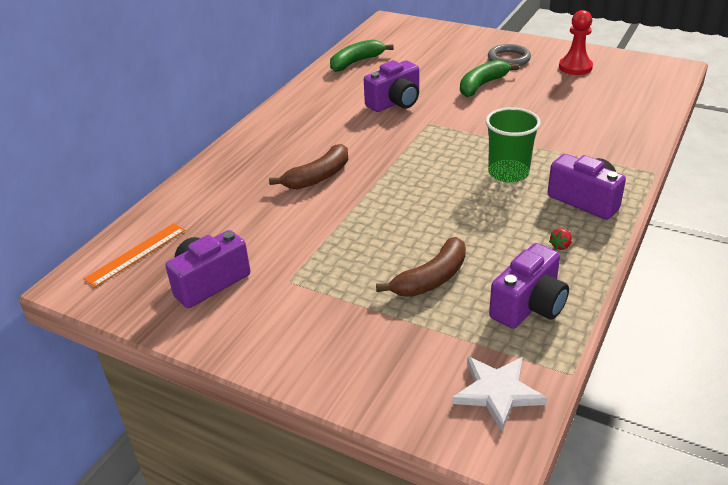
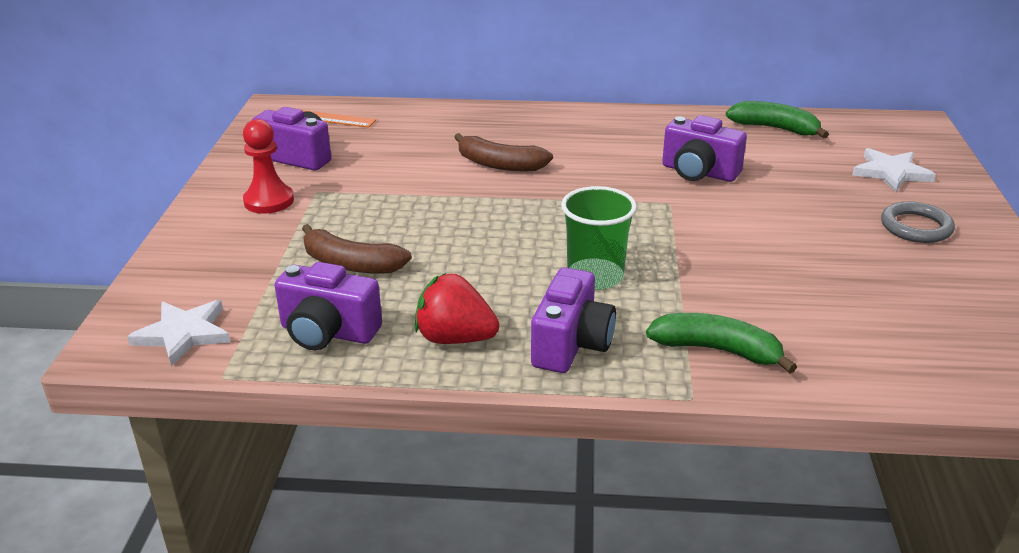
camera: 65 degrees right, 5 degrees down
green banana [460,60,519,97] -> green banana moved to [646,313,797,373]
red strawberry [549,228,572,250] -> red strawberry [415,273,500,344], size x2.45
red pawn [559,10,593,75] -> red pawn moved to [243,119,294,214]
none -> white star [852,148,936,192]

